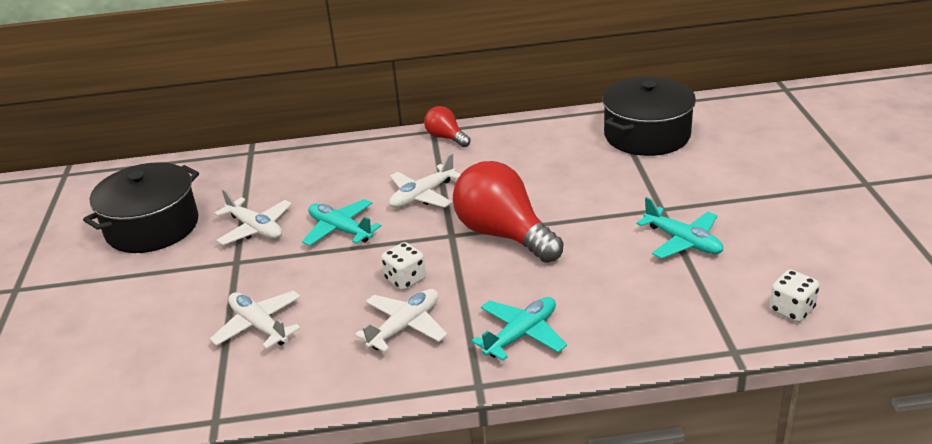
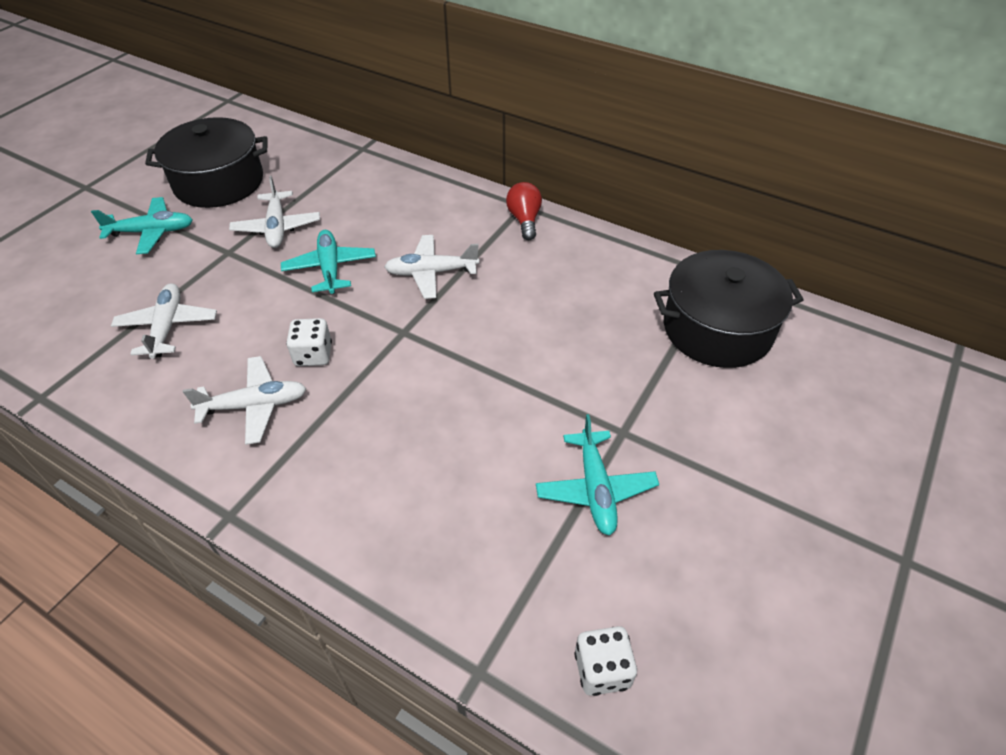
camera: 35 degrees right, 15 degrees up
red light bulb [453,161,564,263] -> none
turquoise plane [472,297,567,361] -> turquoise plane moved to [91,197,193,254]

